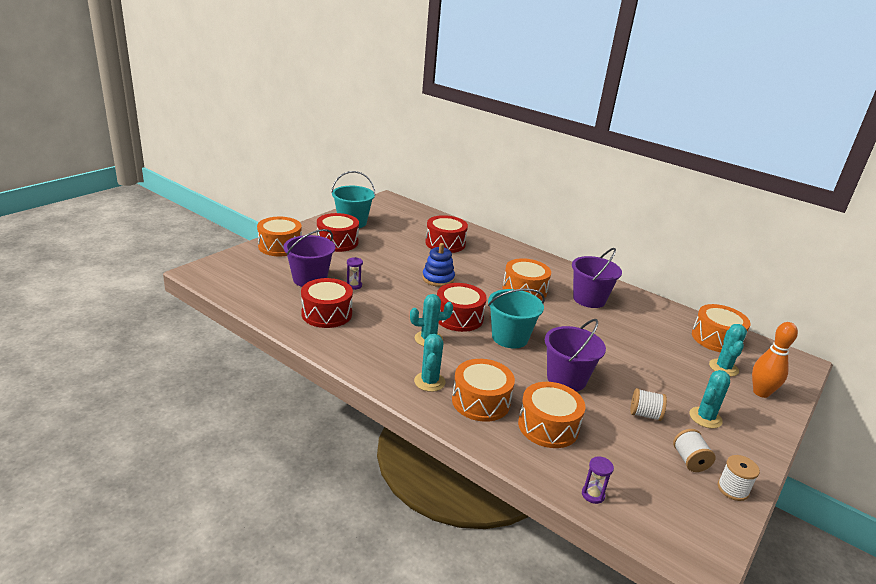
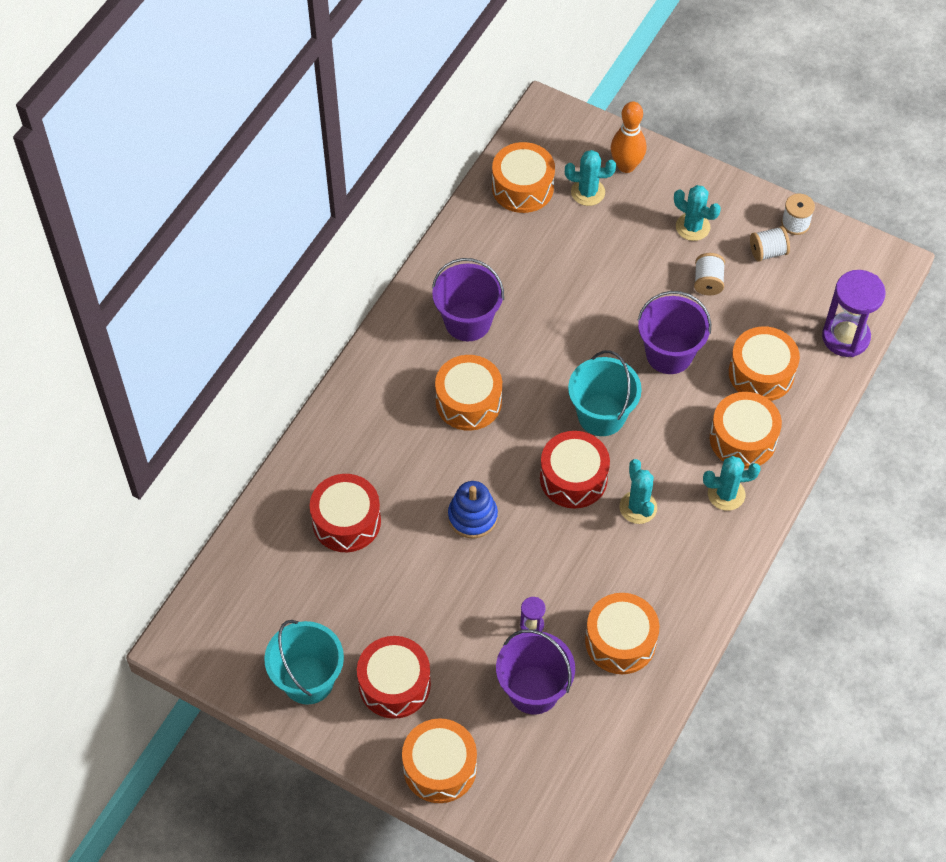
camera: 95 degrees left, 30 degrees up
red drum [301,278,353,328] -> orange drum [585,593,660,674]
purple hourglass [582,456,614,504] -> purple hourglass [822,270,886,357], size x2.16

